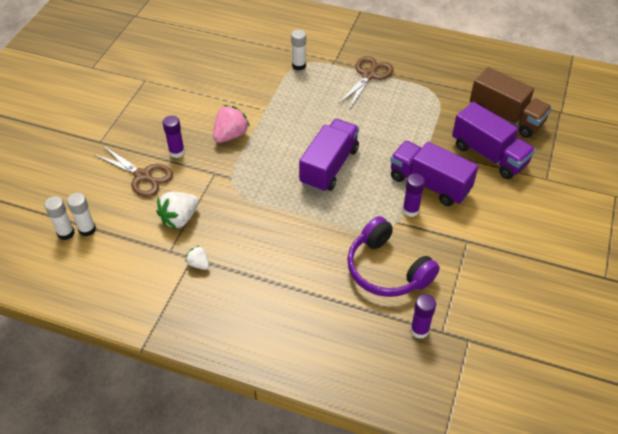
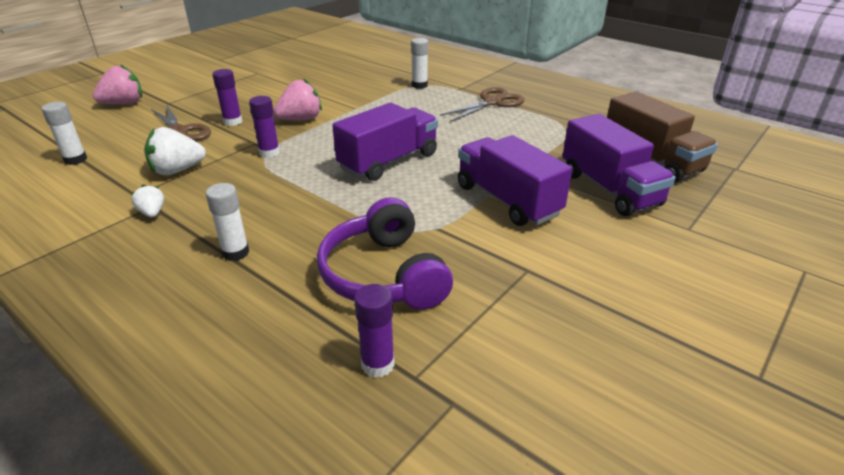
camera: 20 degrees right, 15 degrees down
white glue stick [44,196,75,240] -> white glue stick moved to [206,183,249,261]
purple glue stick [403,174,425,217] -> purple glue stick moved to [249,96,280,158]
none -> pink strawberry [93,64,142,104]

